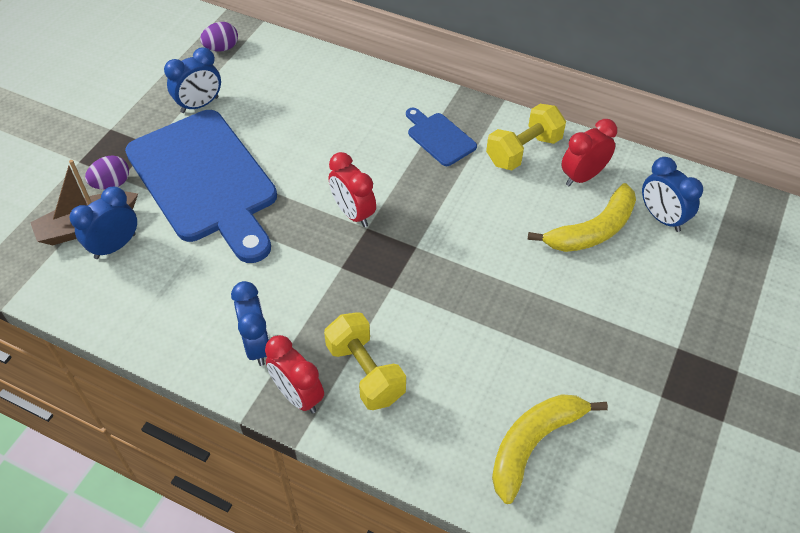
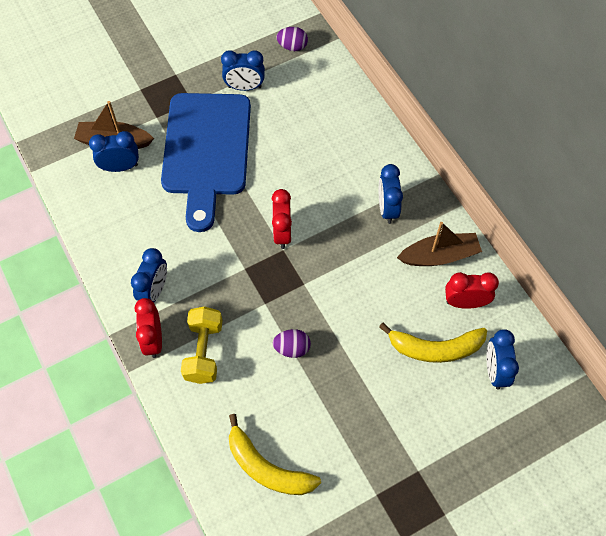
camera: 35 degrees right, 10 degrees up
purple egg [85,155,129,189] -> purple egg moved to [273,329,311,358]
blue cutting board [406,108,477,166] -> blue clock [379,164,403,224]
yellow dumbbell [486,104,566,170] -> brown boat [397,222,482,266]
yellow banana [492,394,608,504] -> yellow banana turned 135 degrees counterclockwise [229,414,321,495]

